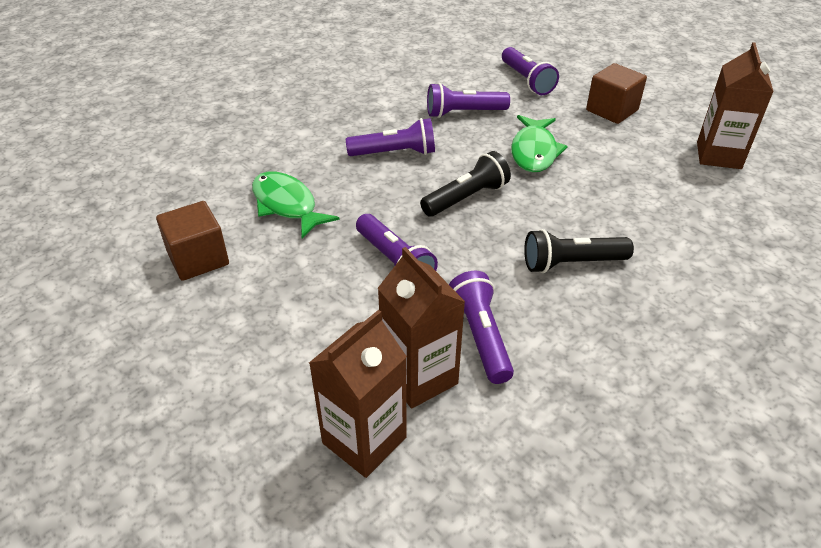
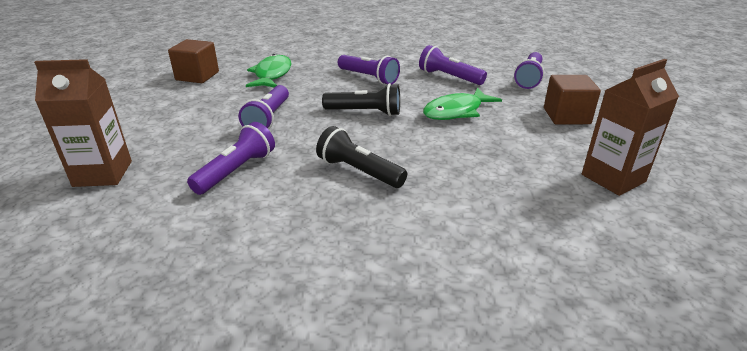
camera: 45 degrees right, 10 degrees down
brown carton [378,247,465,408] -> none

